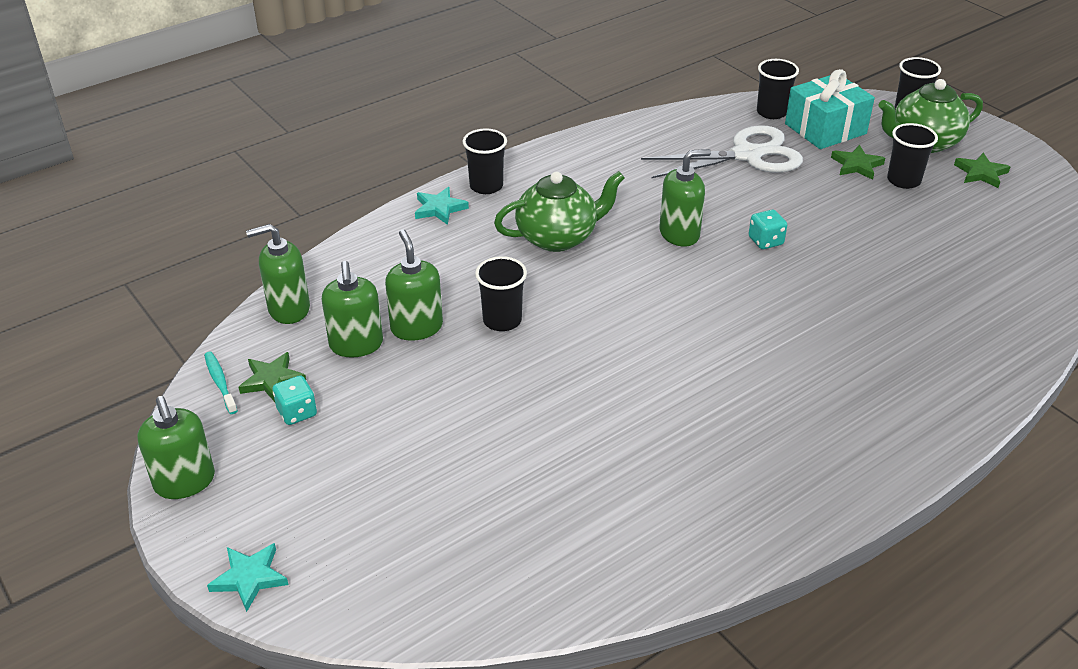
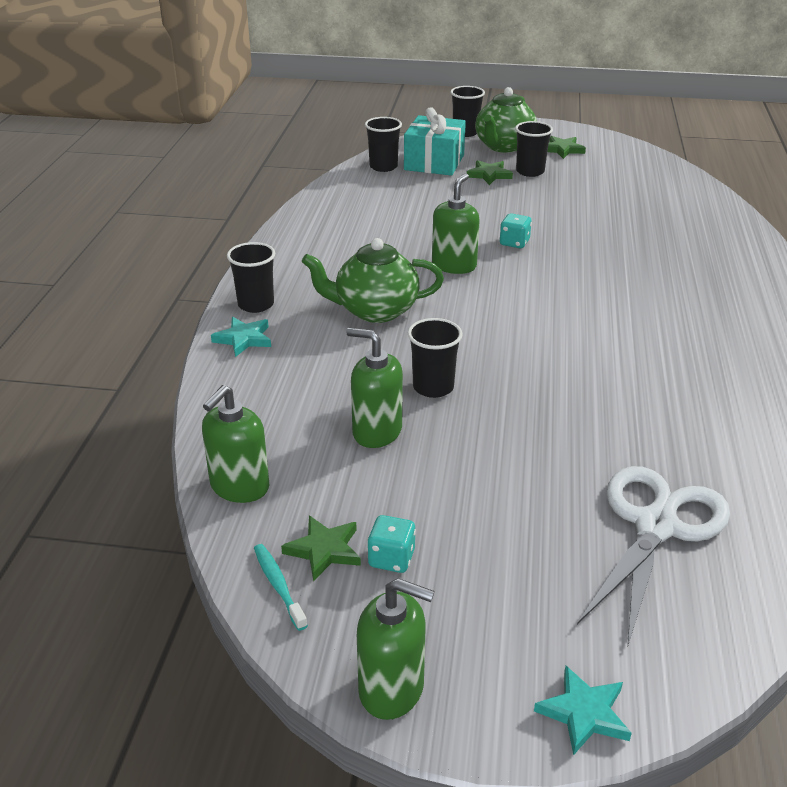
camera: 45 degrees left, 5 degrees down
turquoise toothbrush [204,352,238,414] -> turquoise toothbrush turned 45 degrees clockwise [254,544,308,631]
green soap dispenser [322,261,383,357] -> none
green teapot [494,171,625,252] -> green teapot turned 120 degrees counterclockwise [302,238,444,323]
white scissors [641,125,803,178] -> white scissors moved to [577,466,730,645]

